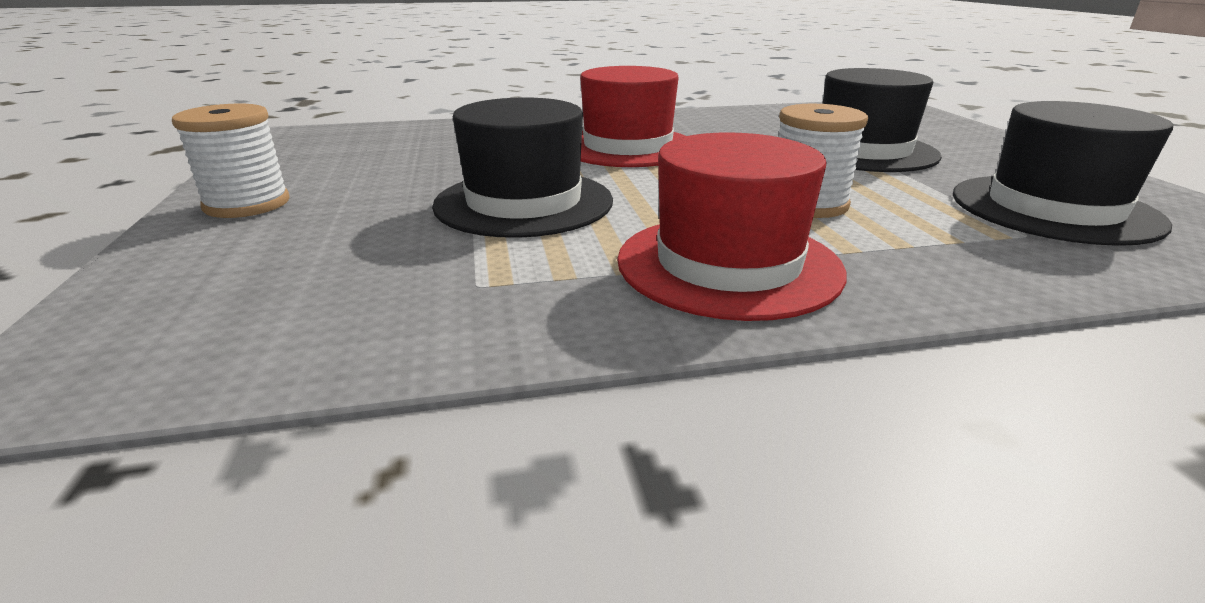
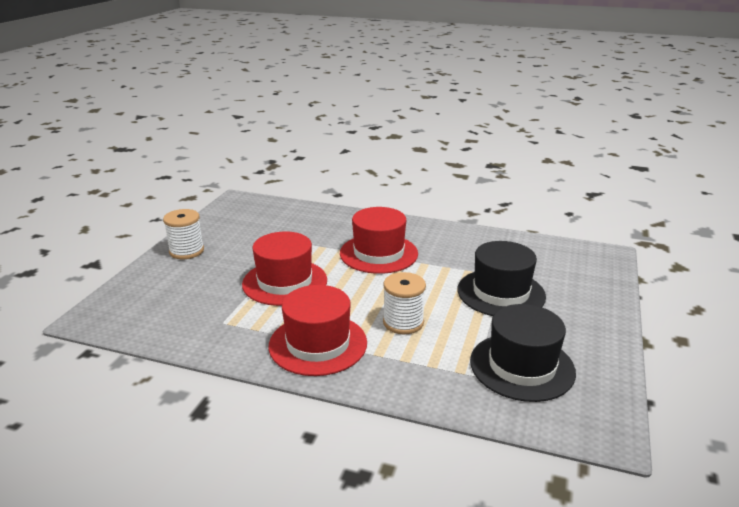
camera: 30 degrees right, 0 degrees up
black hat [432,97,613,238] -> red hat [242,231,327,306]

